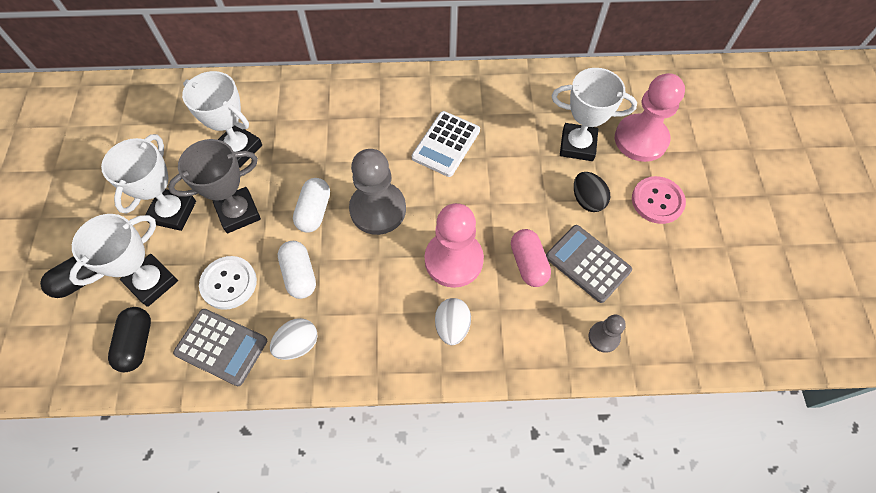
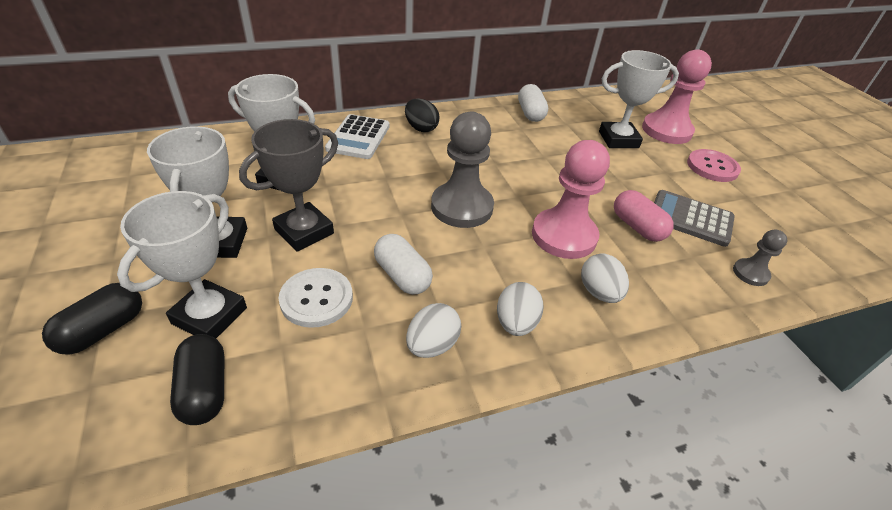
camera: 20 degrees left, 20 degrees down
grey calculator [173,309,267,386] -> none
white capsule [293,178,330,233] -> white capsule moved to [518,84,548,122]
white calculator [412,111,480,177] -> white calculator moved to [325,114,390,159]
black egg [574,172,610,212] -> black egg moved to [405,98,440,132]
none -> white egg [497,282,544,336]

